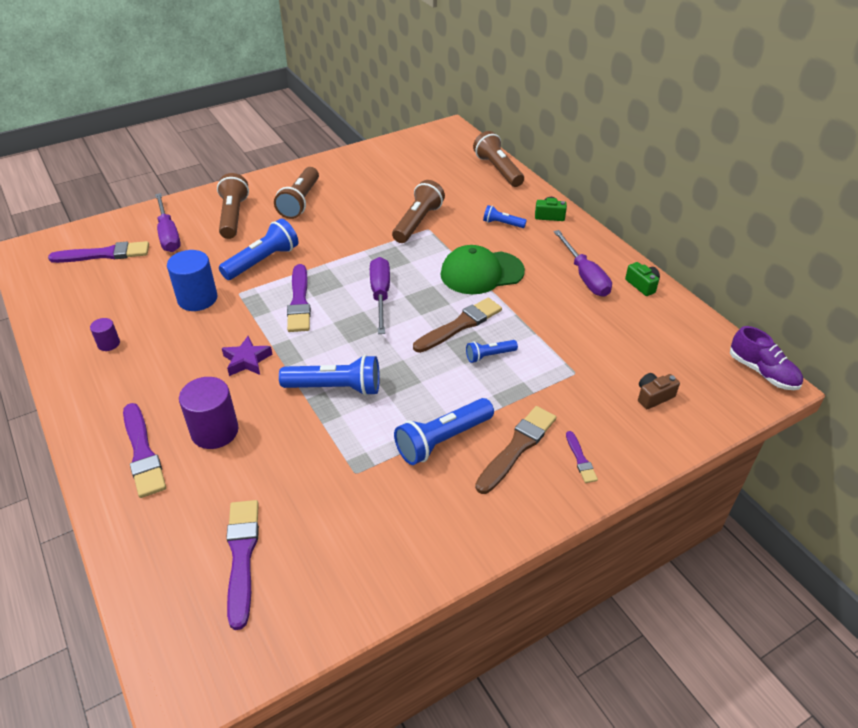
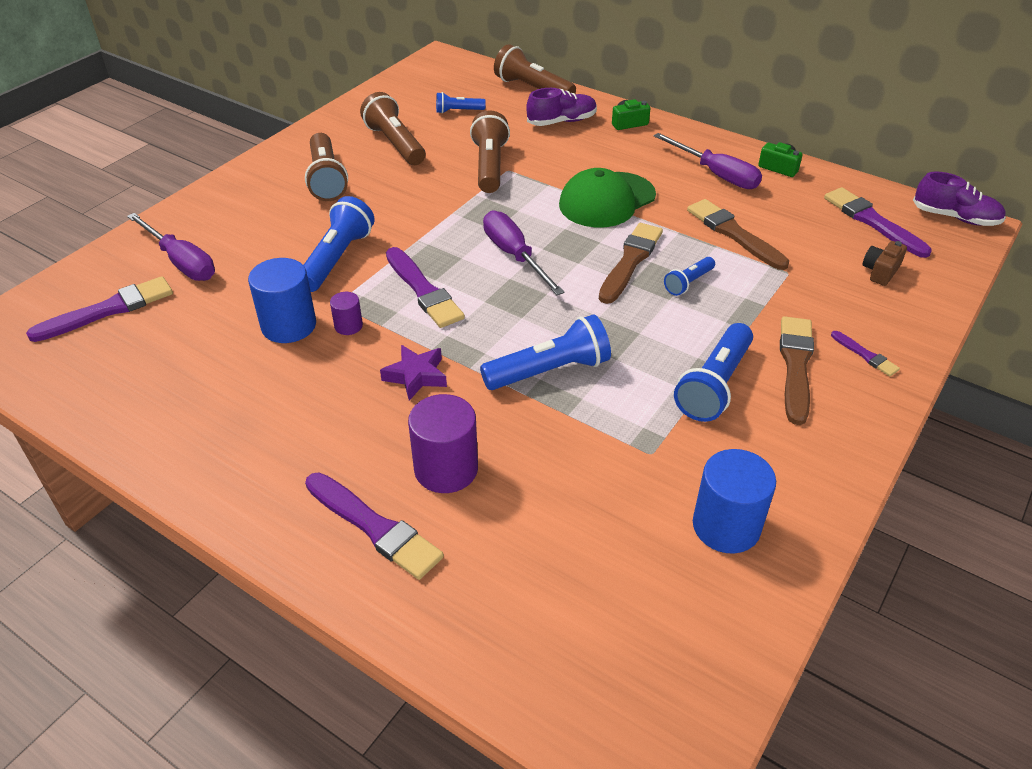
camera: 25 degrees left, 0 degrees up
purple cylinder [90,318,120,351] -> purple cylinder moved to [330,292,363,335]
brown flashlight [217,173,249,239] -> brown flashlight moved to [360,92,425,165]
purple brush [226,500,259,630] -> purple brush moved to [824,187,932,258]
blue flashlight [483,205,527,228] -> blue flashlight moved to [436,92,486,114]
none -> purple shoe [526,88,597,126]
none -> brown brush [687,199,789,270]
none -> blue cylinder [693,449,776,554]

